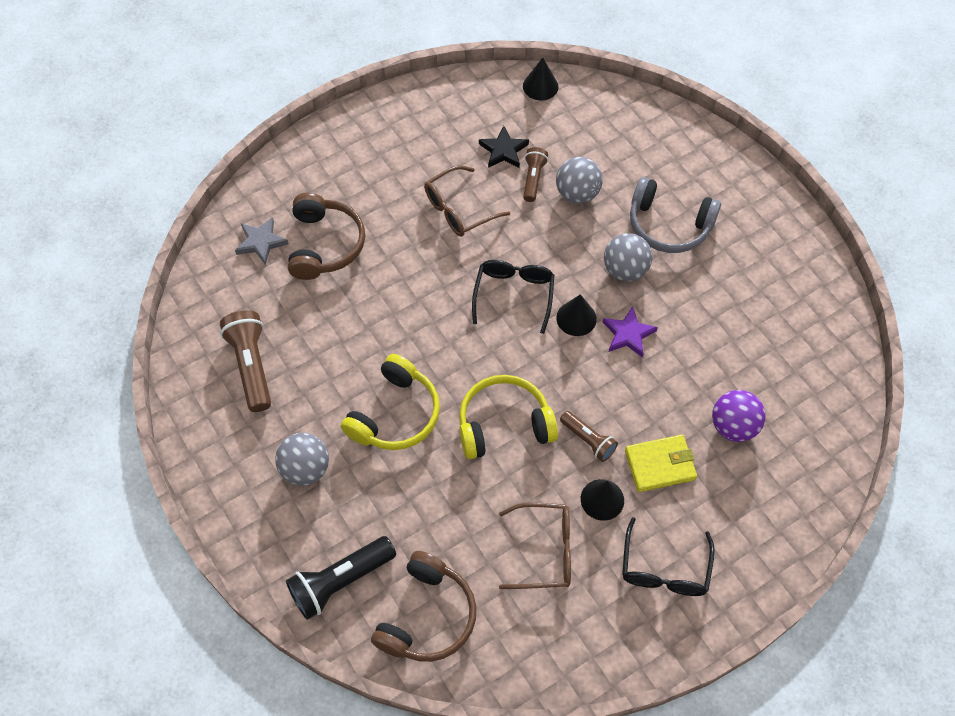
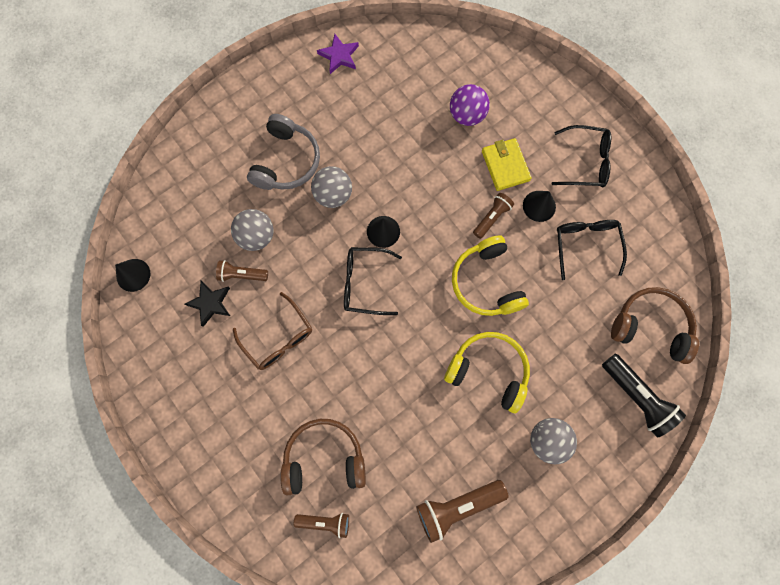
camera: 95 degrees left, 15 degrees up
grey star [235,217,288,265] -> brown flashlight [294,513,349,538]
brown glasses [499,502,571,589] -> black glasses [557,220,627,280]
purple star [602,306,658,357] -> purple star moved to [317,34,359,74]

